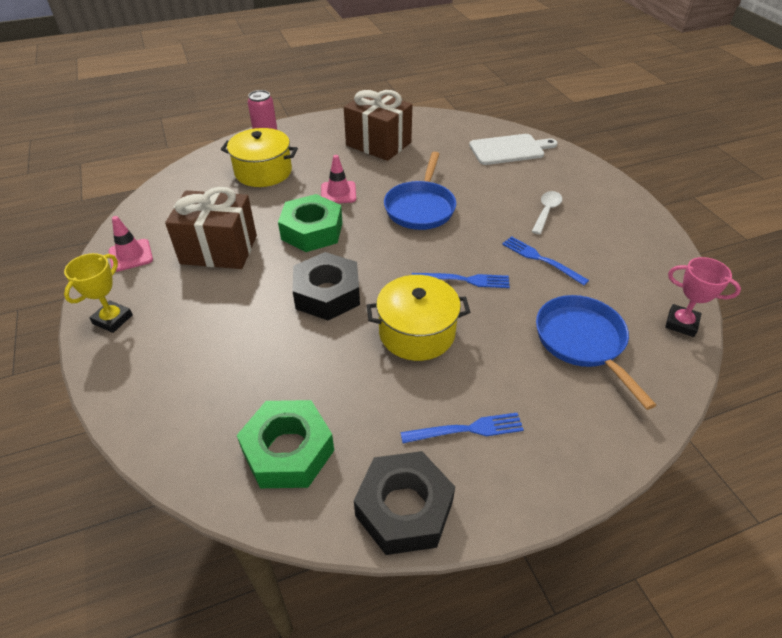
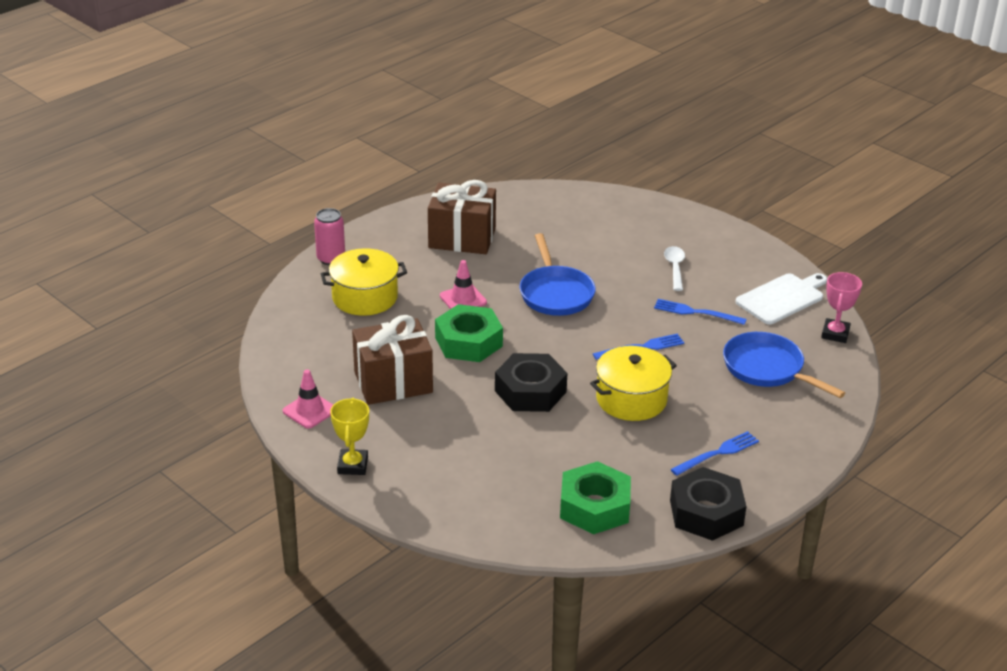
camera: 25 degrees left, 10 degrees down
white cutting board [469,134,558,165] -> white cutting board moved to [736,273,827,324]
pink trophy [665,257,741,337] -> pink trophy turned 75 degrees counterclockwise [821,272,862,343]

